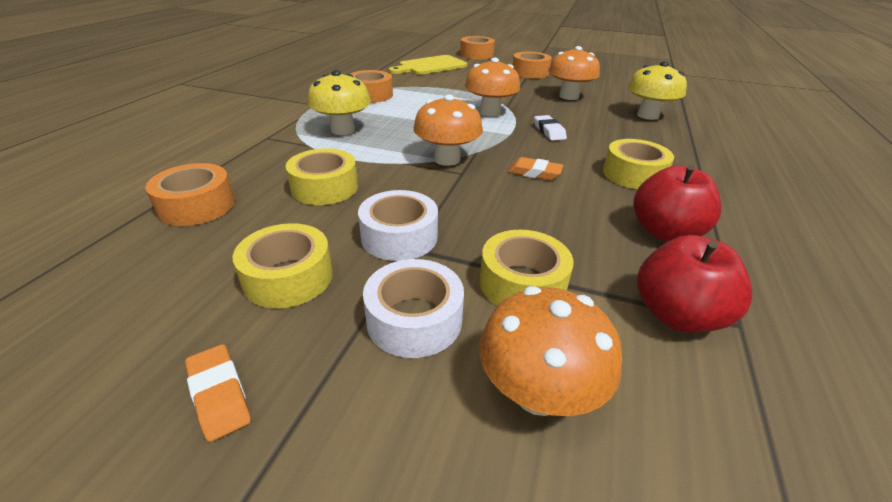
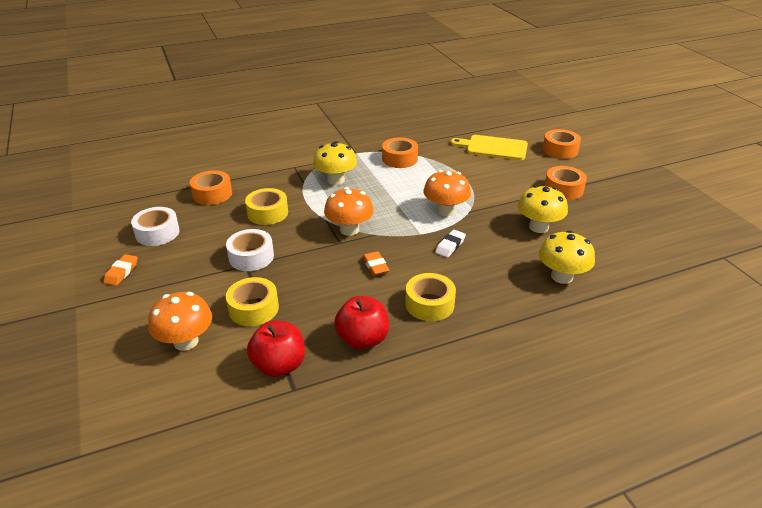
camera: 50 degrees right, 0 degrees up
yellow tape [233,223,333,308] -> none
white tape [363,259,464,358] -> white tape moved to [131,207,180,246]
orange mushroom [549,46,600,100] -> yellow mushroom [518,185,568,233]

